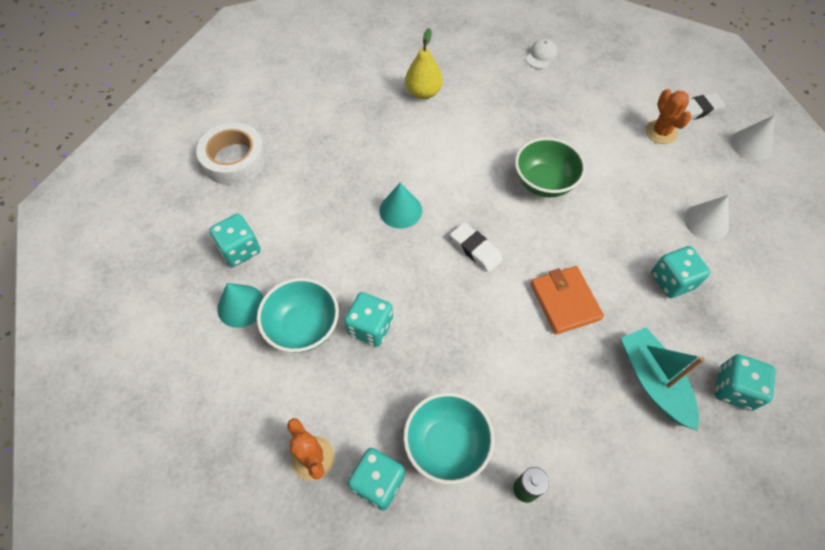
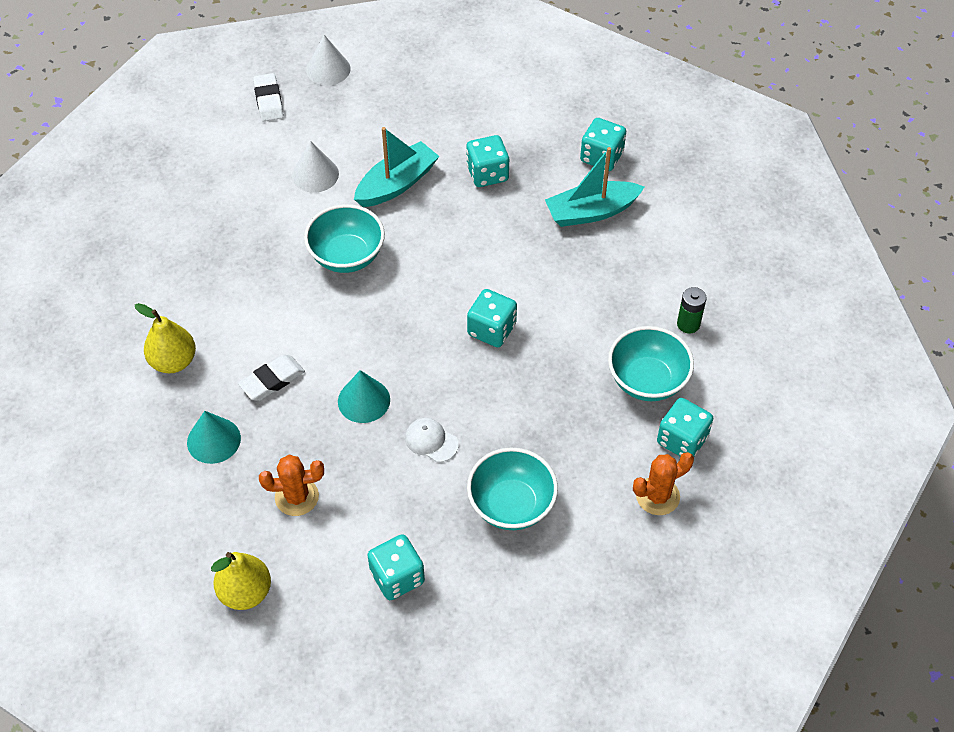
camera: 85 degrees left, 5 degrees down
white tape [196,122,266,185] -> yellow pear [211,552,271,610]
turquoise cone [217,283,264,328] -> turquoise cone moved to [187,411,241,464]
turquoise dice [344,292,393,347] -> turquoise dice moved to [467,289,517,347]
white eraser [450,222,503,272] -> white eraser moved to [238,355,305,401]
green bowl [515,137,586,197] -> turquoise bowl [304,204,385,273]
white cap [526,39,557,69] -> white cap moved to [405,418,459,462]
orange wallet [530,266,604,334] -> none
orange cactus [646,89,691,144] -> orange cactus moved to [259,455,324,516]
white cone [684,195,729,241] -> white cone moved to [292,141,339,193]
none -> turquoise boat [354,127,439,207]

